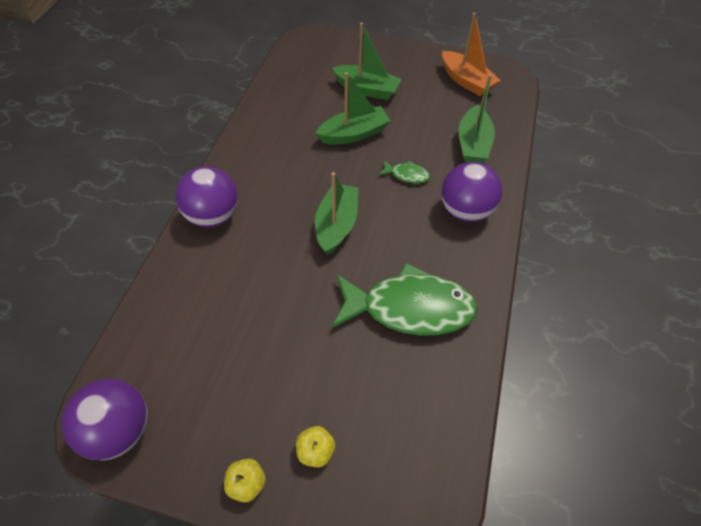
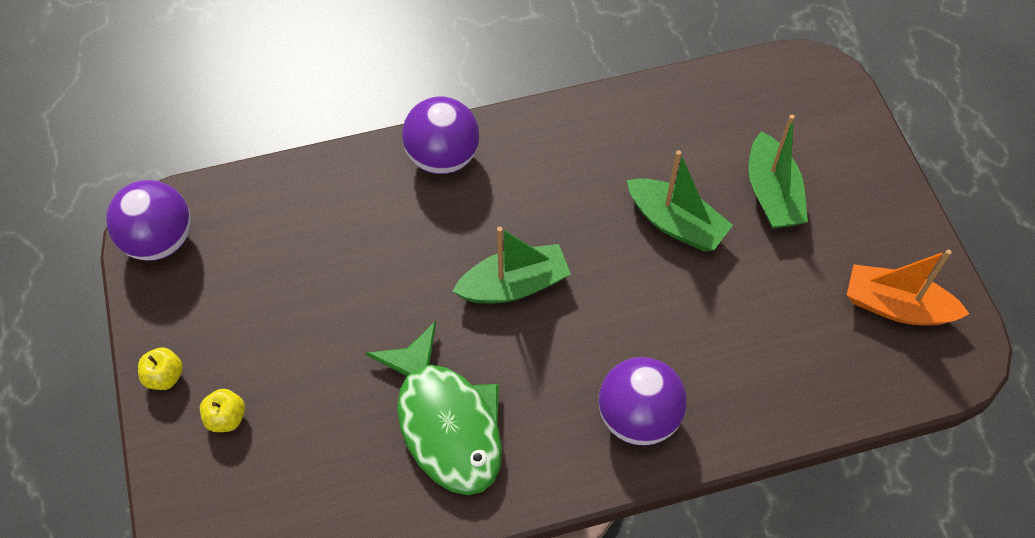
camera: 60 degrees right, 5 degrees up
green fish [378,160,430,183] -> none
orange boat [442,13,501,96] -> orange boat turned 90 degrees clockwise [847,249,969,326]
green boat [459,74,495,163] -> none

